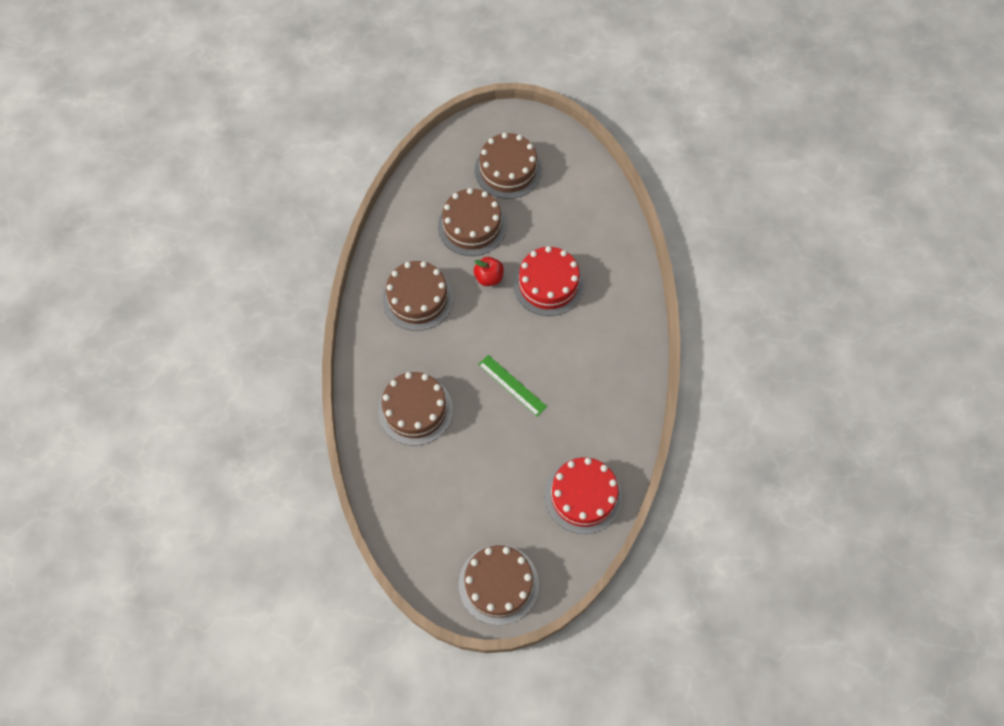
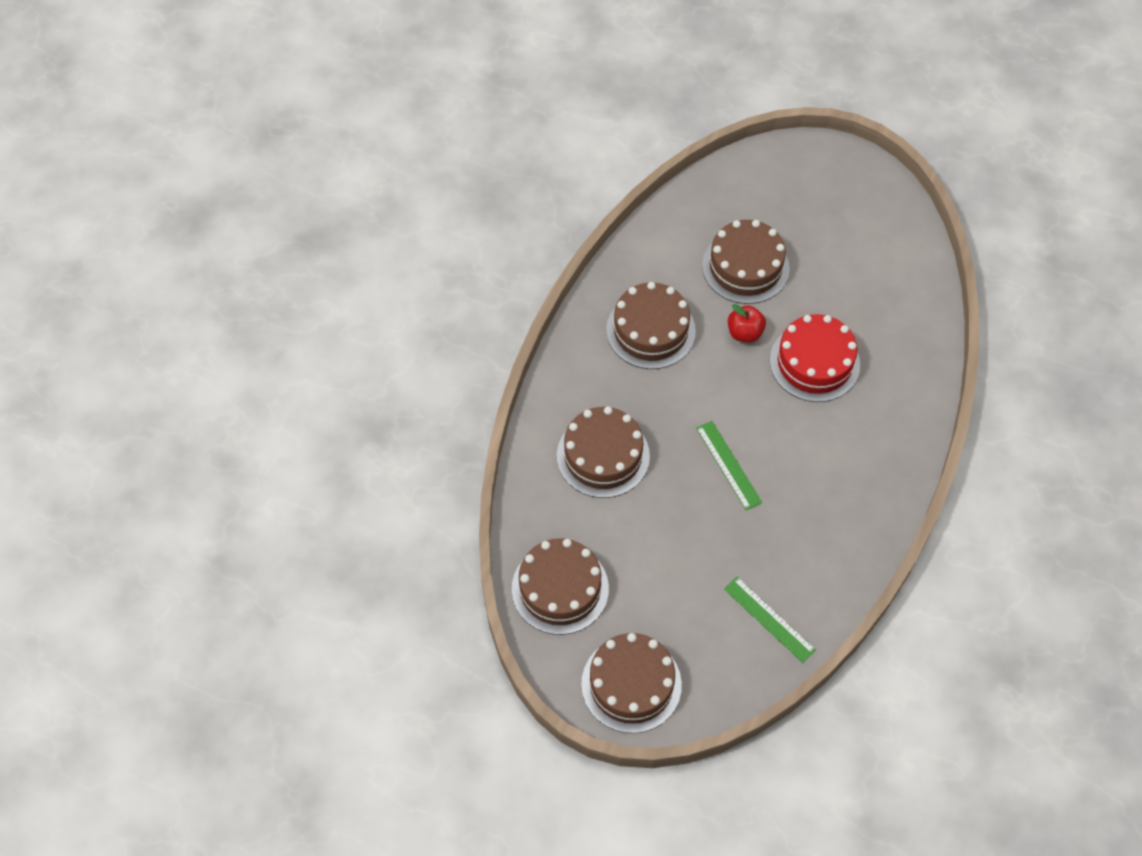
camera: 20 degrees right, 5 degrees down
brown cake [475,133,542,199] -> brown cake moved to [512,538,609,635]
red cake [545,457,622,534] -> green ruler [724,577,816,663]

